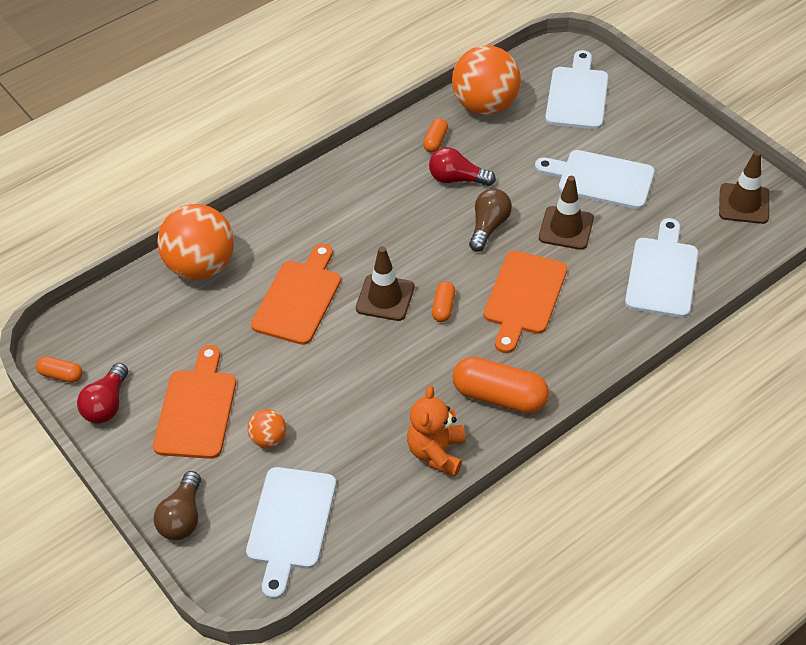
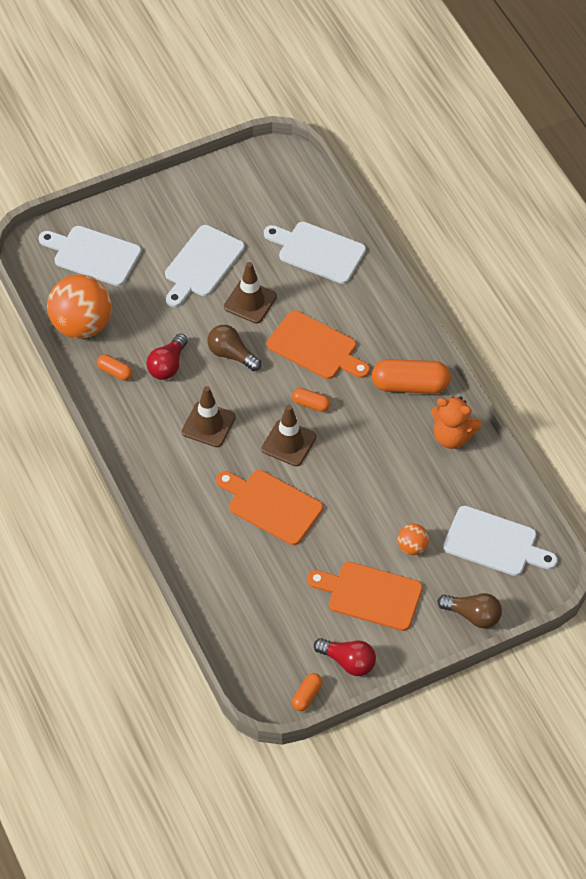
camera: 80 degrees left, 5 degrees up
orange ball [157,204,234,280] -> none
orange capsule [452,357,549,413] -> orange capsule turned 60 degrees clockwise [372,359,451,394]
brown traffic cone [719,151,769,224] -> brown traffic cone moved to [182,386,236,447]

